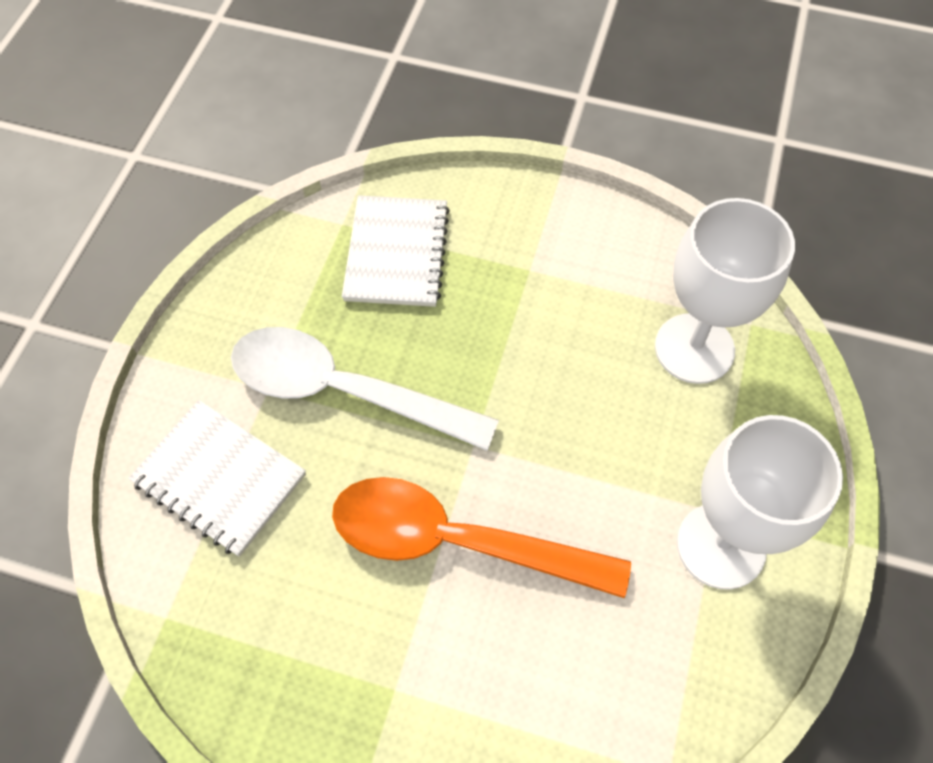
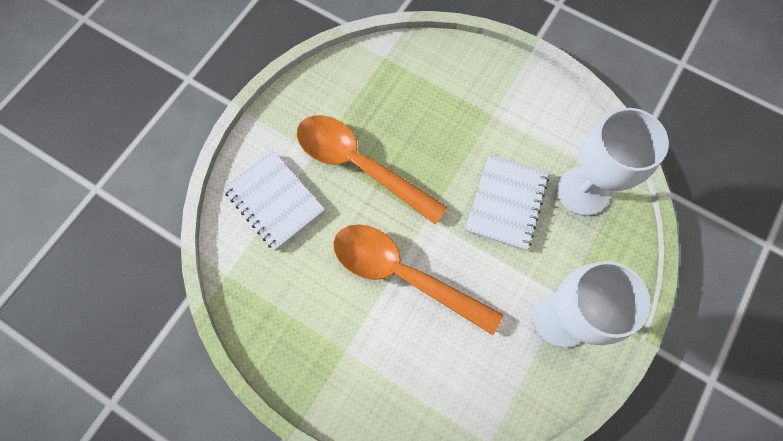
camera: 15 degrees right, 10 degrees up
white spoon [231,327,499,451] -> orange spoon [297,115,448,225]
white notebook [342,195,450,307] -> white notebook moved to [465,154,549,251]

